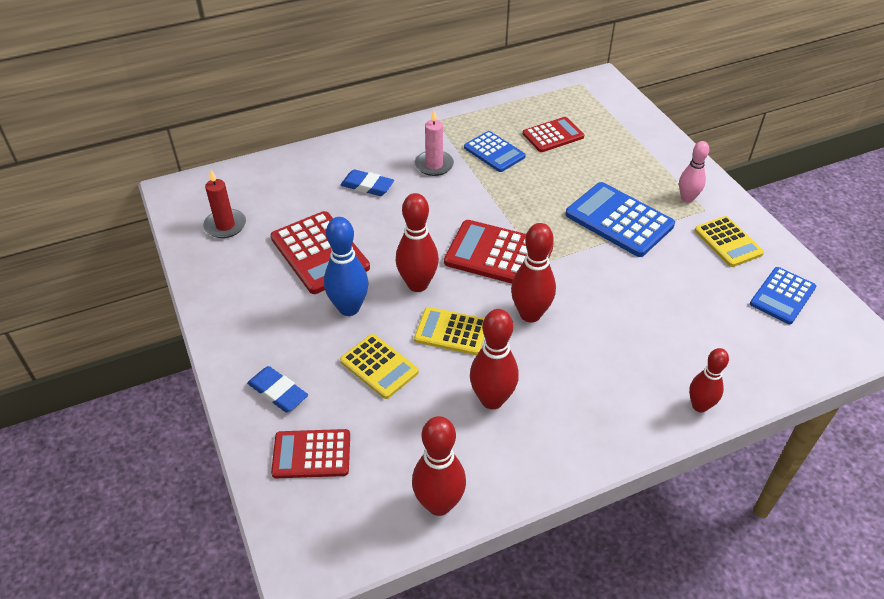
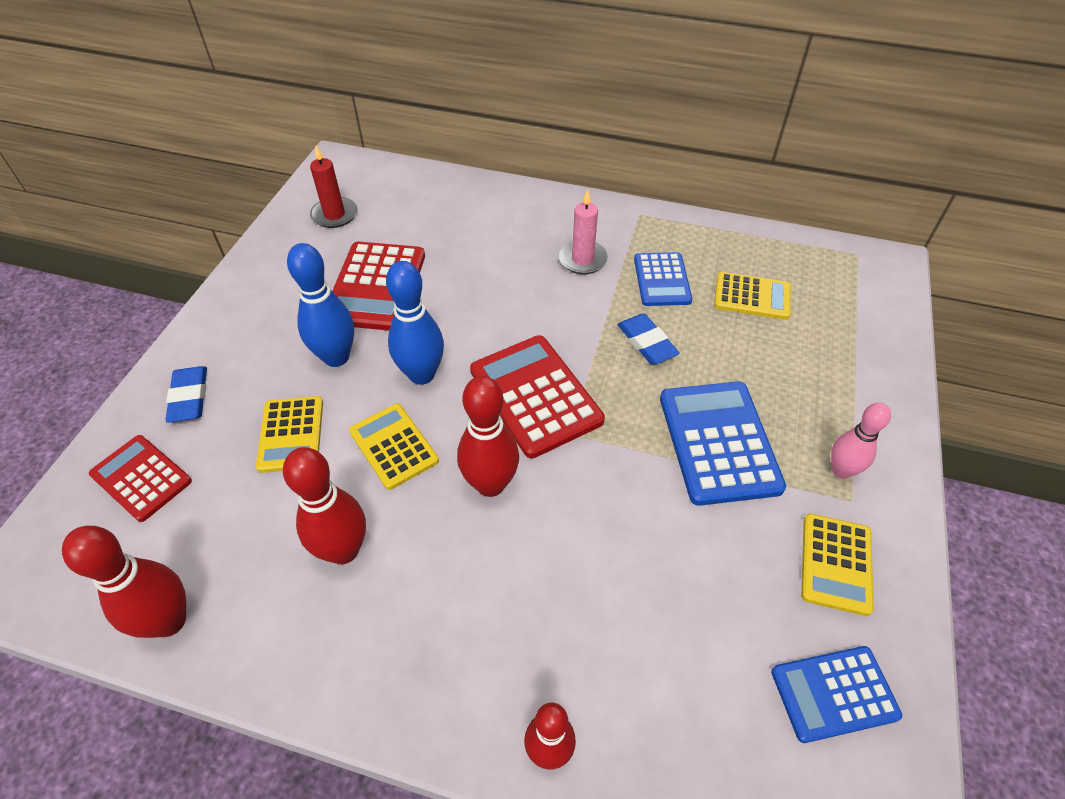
camera: 40 degrees right, 5 degrees up
blue eraser [341,169,394,196] -> blue eraser moved to [617,313,680,365]
red bowling pin [396,193,439,292] -> blue bowling pin [386,261,444,385]
red calculator [523,117,584,152] -> yellow calculator [714,272,791,320]

